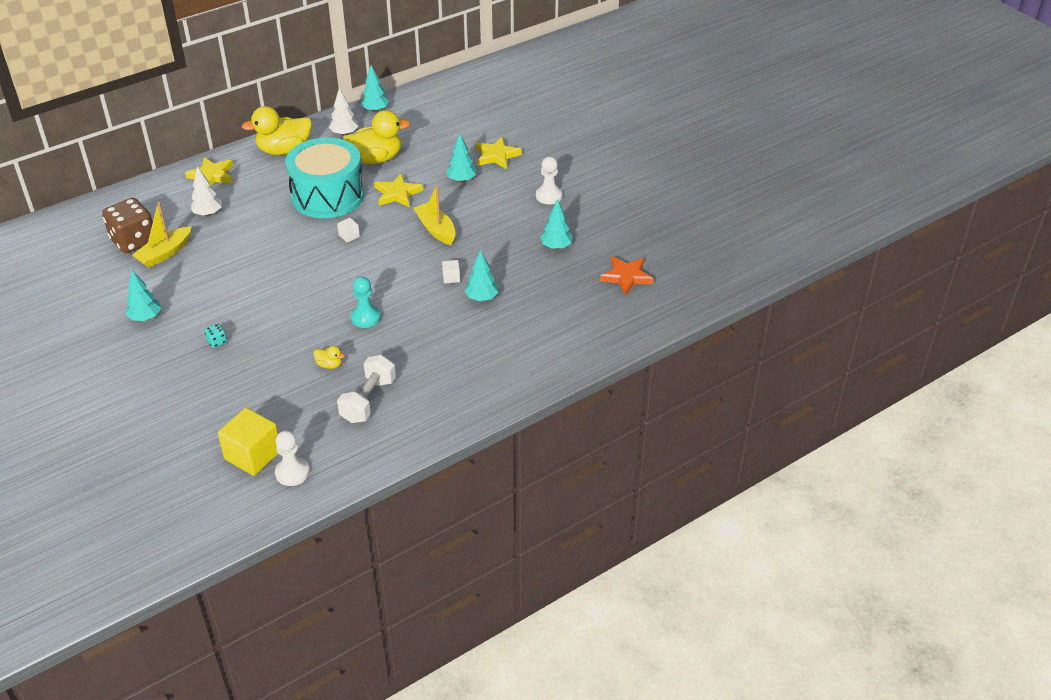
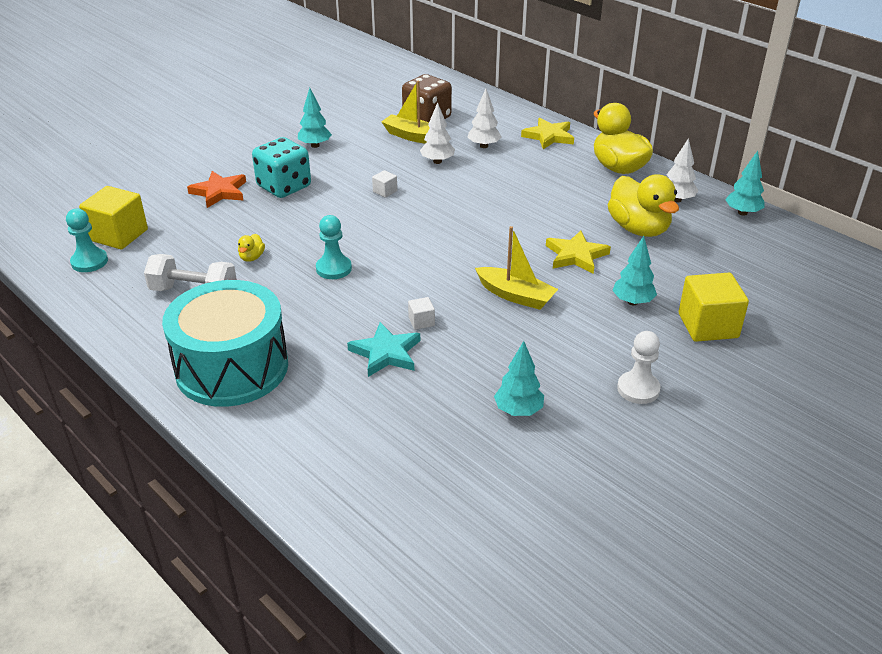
camera: 80 degrees right, 5 degrees down
turquoise dice [204,324,227,348] -> turquoise dice [252,137,311,198], size x2.50
white pawn [275,430,309,486] -> turquoise pawn [66,209,108,272]
turquoise drum [285,138,365,218] -> turquoise drum moved to [162,280,288,407]
white cube [337,218,360,243] -> white cube moved to [372,170,397,198]
yellow boat [413,186,456,245] -> yellow boat turned 75 degrees clockwise [475,226,558,310]
turquoise tree [464,250,499,301] -> turquoise star [347,322,420,377]
yellow star [476,137,522,169] -> yellow cube [679,273,749,342]
orange star [600,256,654,295] -> orange star moved to [187,171,246,208]
none -> white tree [420,102,455,164]

